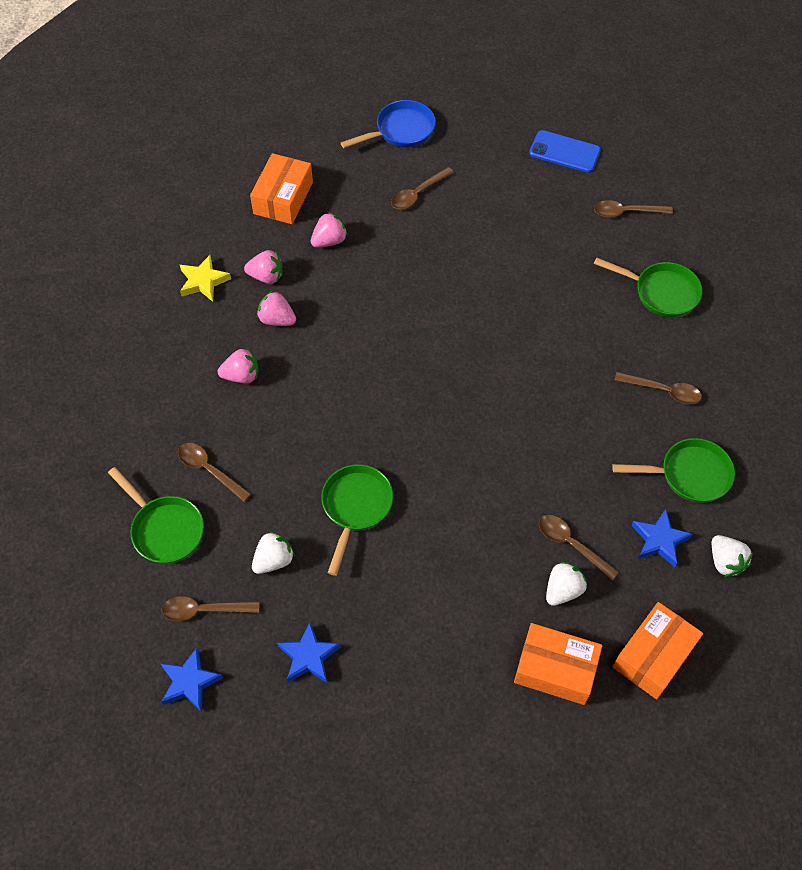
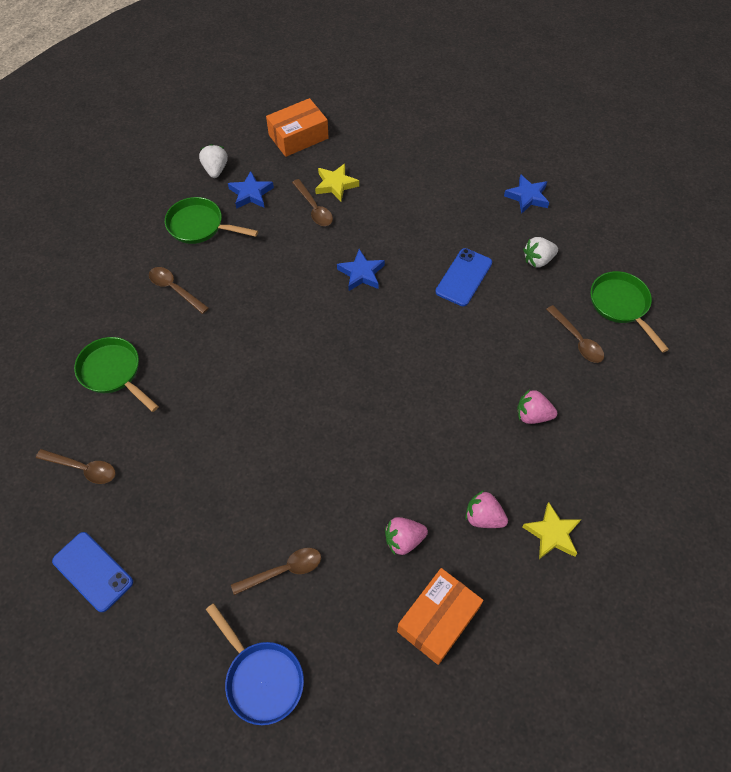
camera: 160 degrees left, 0 degrees up
blue star [160,648,223,712] -> blue star moved to [337,249,385,291]
brown spoon [161,596,259,622] -> none
pink strawberry [257,290,296,326] -> none
green pan [321,464,393,576] -> blue phone [435,248,492,306]
blue pan [341,100,436,148] -> blue pan turned 120 degrees counterclockwise [206,603,304,725]
orange box [514,623,602,705] -> none
white strawberry [546,561,587,606] -> yellow star [315,163,359,202]

